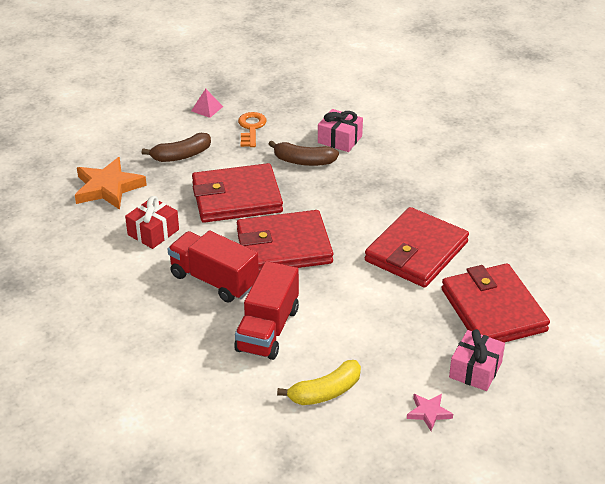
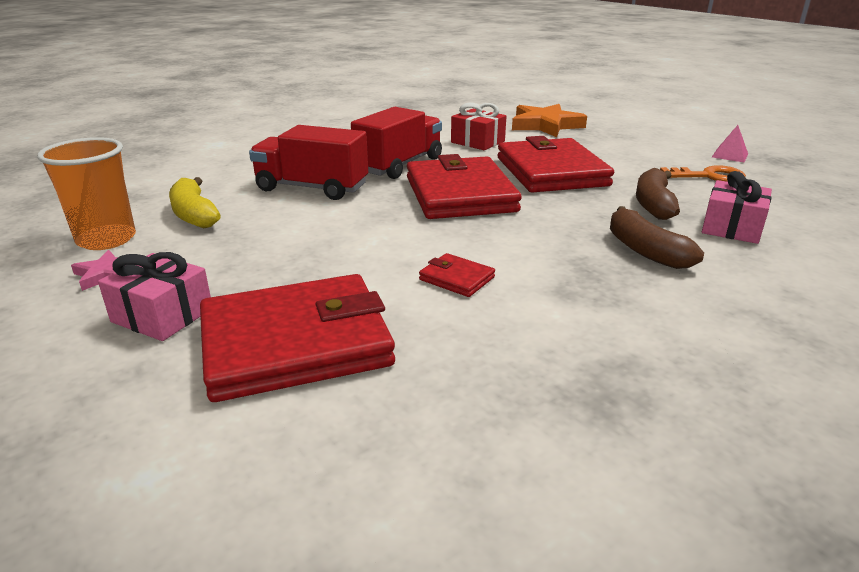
camera: 90 degrees right, 10 degrees down
brown banana [142,133,211,162] -> brown banana moved to [610,206,704,269]
red wallet [365,207,469,288] -> red wallet [419,253,495,297], size x0.42
none -> orange cup [37,137,136,250]

